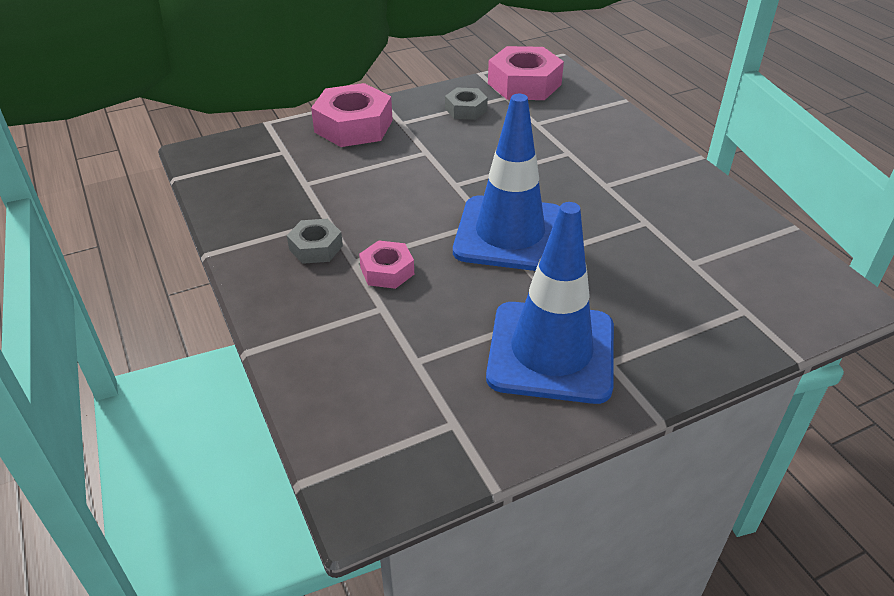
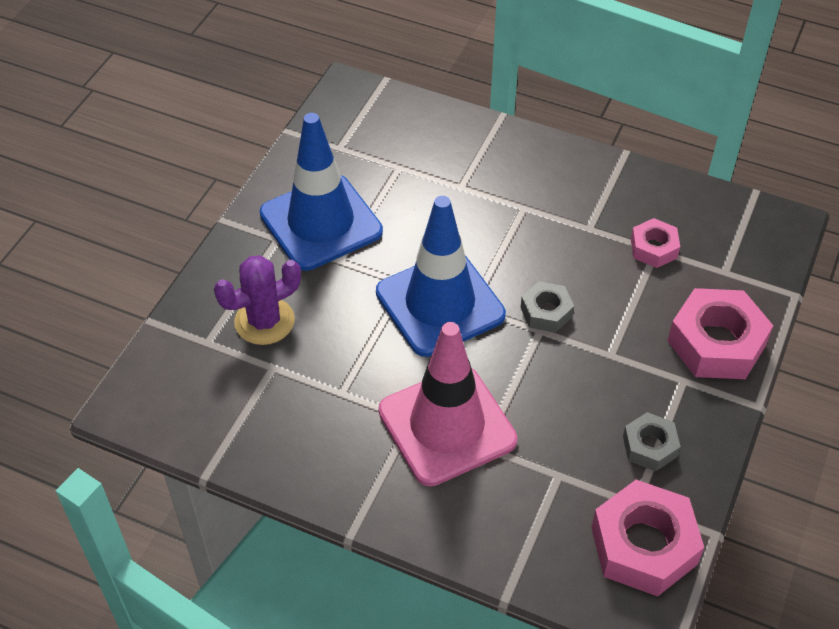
camera: 140 degrees right, 10 degrees up
grey nut [287,219,343,264] -> grey nut moved to [521,281,574,333]
pink nut [359,240,414,289] -> pink nut moved to [631,218,680,268]
none -> purple cactus [214,255,301,345]
none -> pink traffic cone [378,322,517,487]

